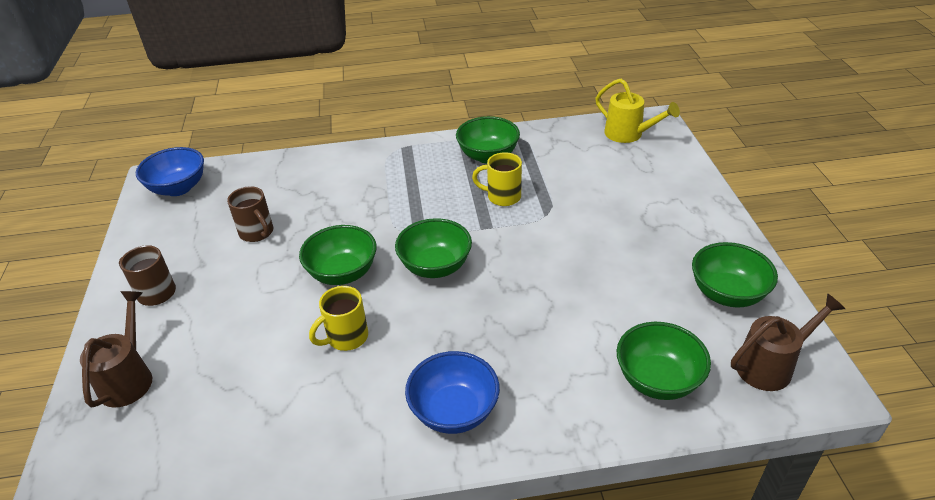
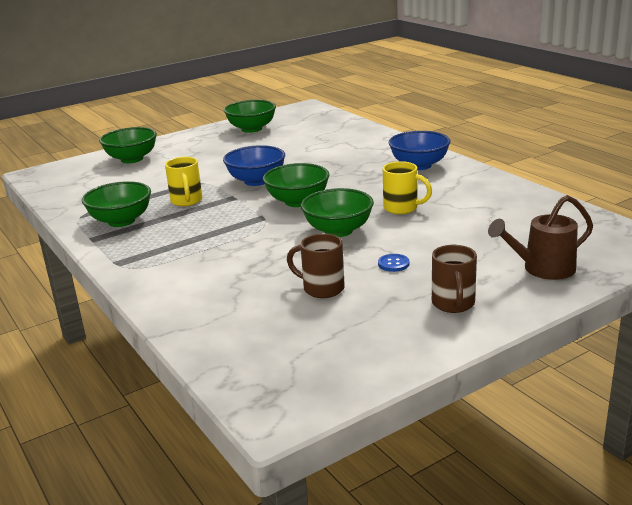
camera: 115 degrees left, 15 degrees down
blue bowl [136,147,204,196] -> blue bowl moved to [223,145,285,186]
brown mug [227,186,273,242] -> brown mug turned 90 degrees counterclockwise [287,233,345,298]
yellow watering can [595,79,680,143] -> none
green bowl [617,322,711,400] -> green bowl moved to [99,127,157,163]
brown watering can [731,293,845,391] -> none
none -> blue button [378,254,409,272]

